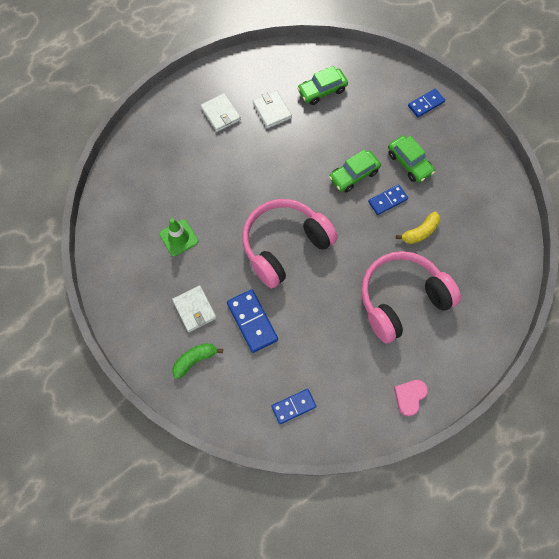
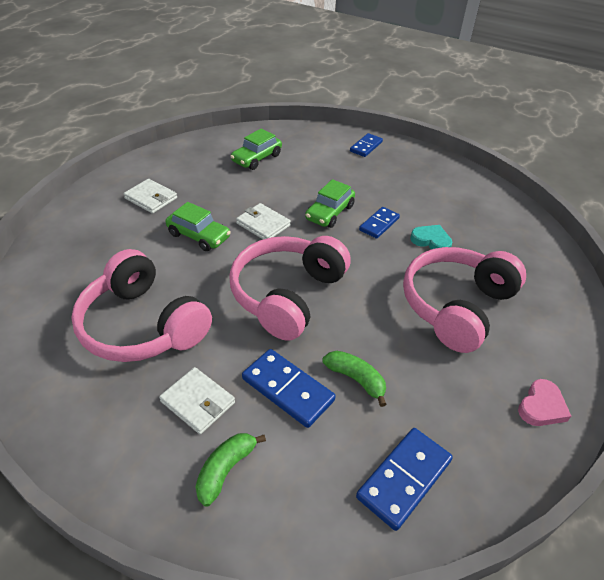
camera: 25 degrees left, 25 degrees down
green traffic cone [159,218,198,256] -> pink headphones [71,249,212,362]
white wallet [253,90,292,128] -> white wallet moved to [236,203,291,239]
blue domino [271,389,317,424] -> blue domino [356,428,453,531], size x1.50
green car [388,135,435,183] -> green car moved to [165,202,231,251]
pink heart [394,380,428,416] -> pink heart turned 150 degrees counterclockwise [518,379,571,426]
yellow banana [396,211,440,244] -> turquoise heart [410,225,452,249]
none -> green banana [323,351,386,407]

